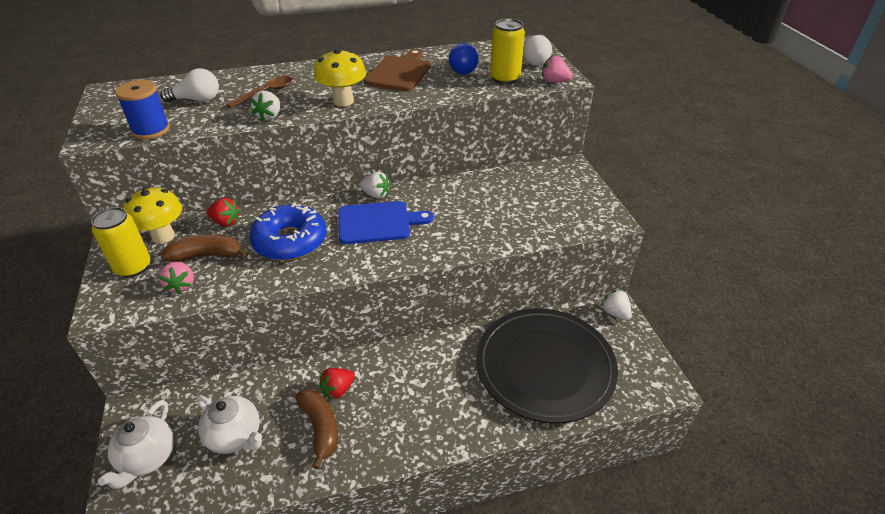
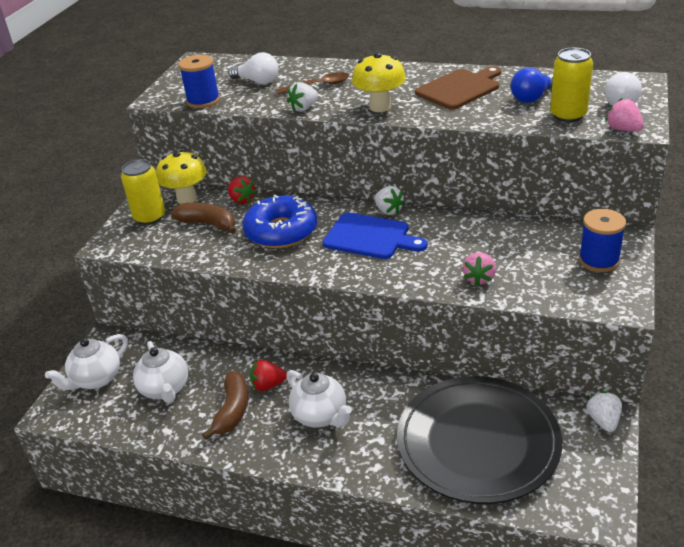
camera: 35 degrees right, 5 degrees down
pink strawberry [159,262,194,294] -> pink strawberry moved to [463,252,496,286]
none -> white teapot [286,370,352,428]
none -> blue spool [579,209,626,272]

